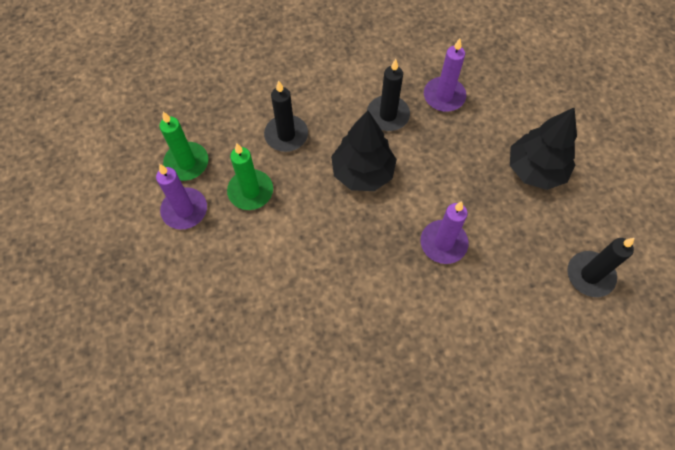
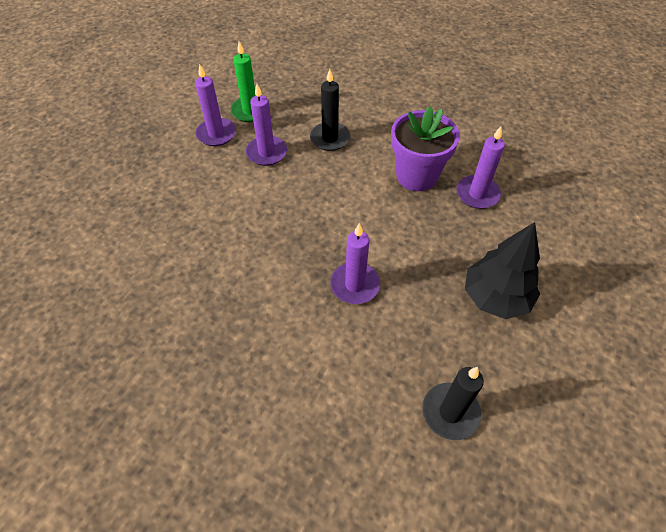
camera: 45 degrees right, 10 degrees down
green candle [227,143,273,210] -> purple candle [246,84,287,166]
black tree [331,111,397,191] -> none
black candle [367,59,410,131] -> purple flower pot [391,107,460,191]

